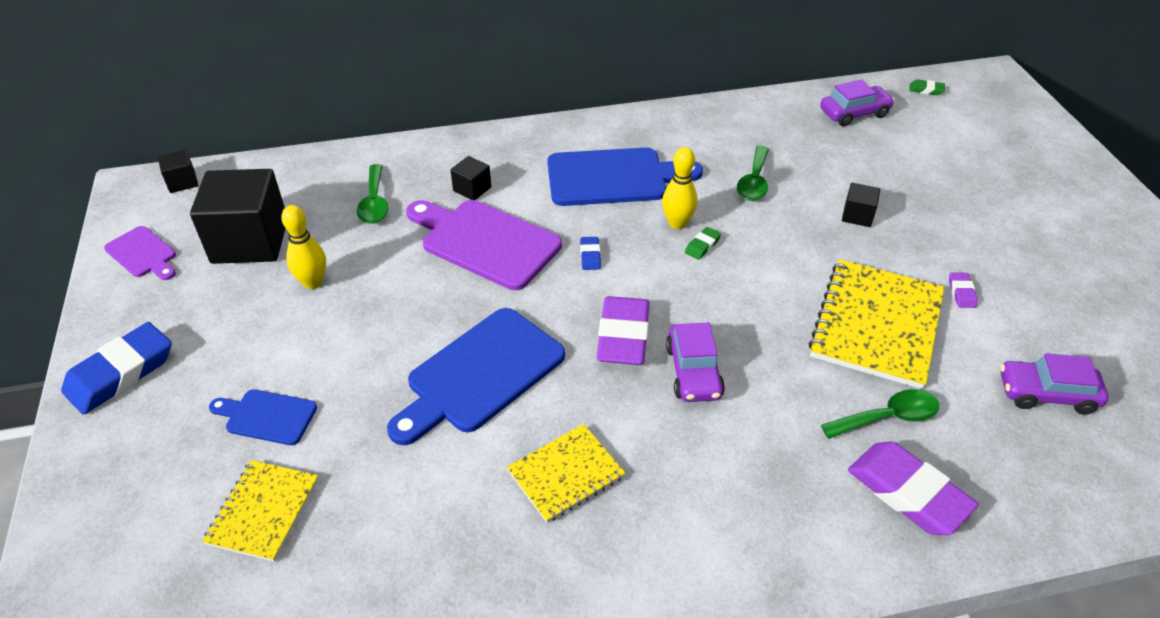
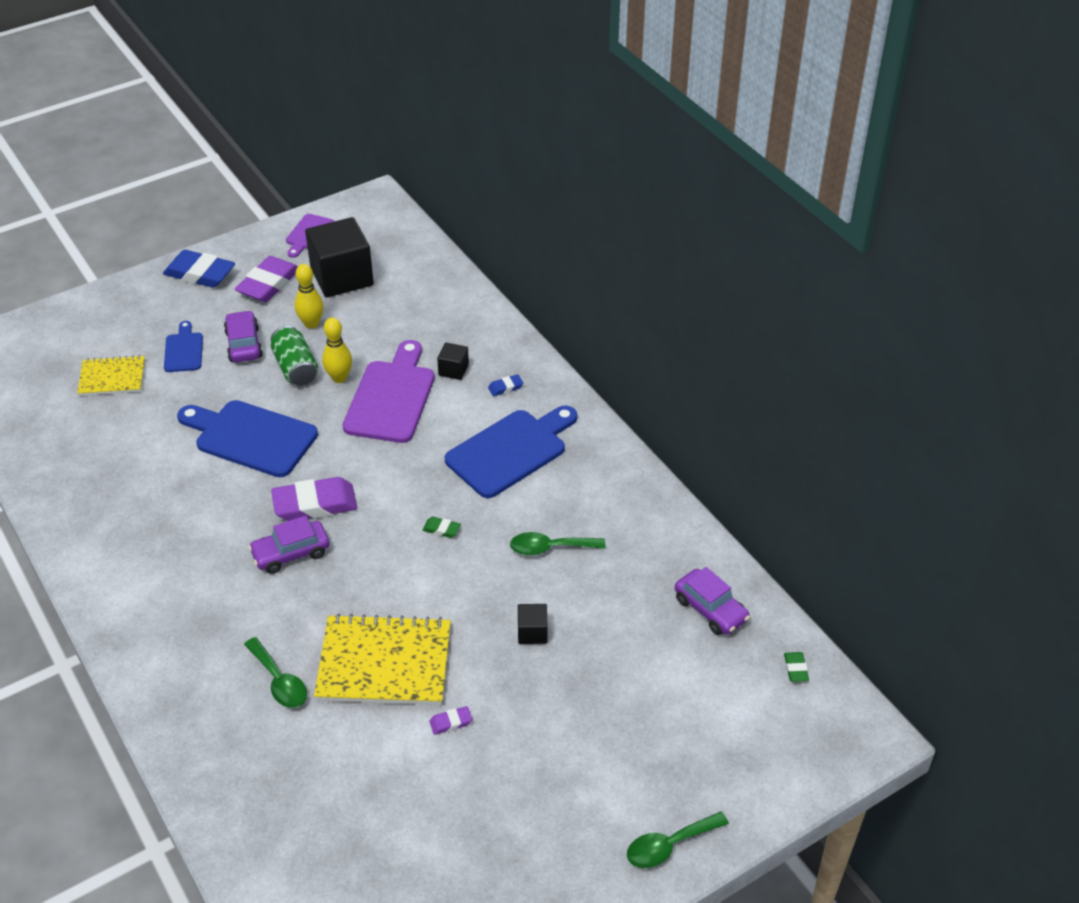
camera: 70 degrees right, 0 degrees up
black cube [158,150,198,193] -> none
green spoon [357,164,388,224] -> green spoon moved to [627,811,729,868]
yellow notebook [507,424,625,523] -> none
blue cutting board [547,147,703,206] -> blue cutting board turned 105 degrees counterclockwise [445,405,577,498]
blue eraser [580,237,601,270] -> blue eraser moved to [488,374,523,396]
yellow bowling pin [662,147,698,229] -> yellow bowling pin moved to [322,318,352,383]
purple eraser [848,442,979,535] -> purple eraser moved to [235,256,298,302]
purple car [1000,353,1109,415] -> purple car moved to [224,310,263,362]
none -> green can [271,326,318,386]

